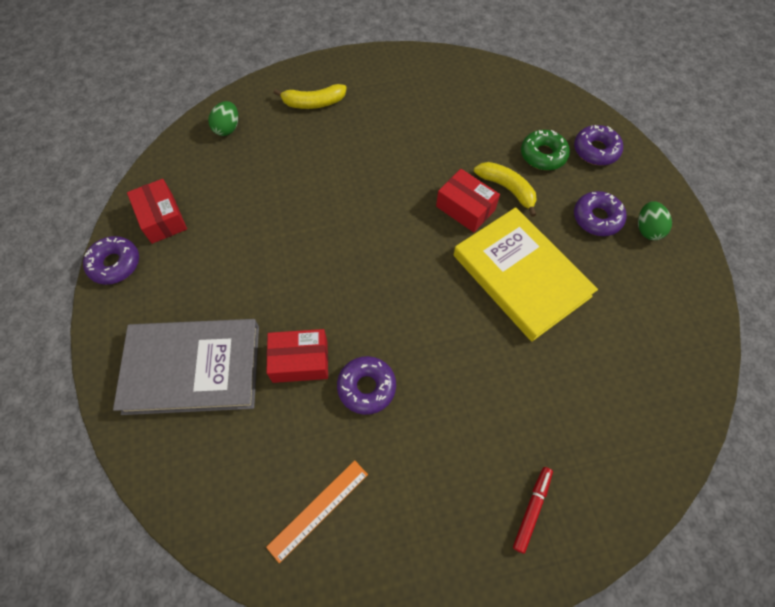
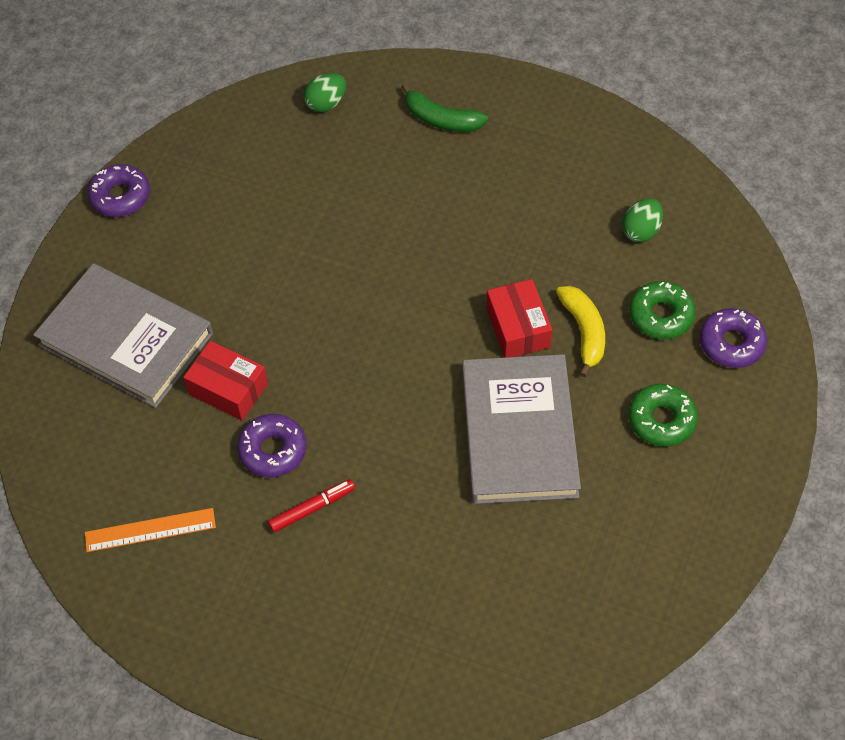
camera: 35 degrees right, 5 degrees down
red box [127,179,187,244] -> none
yellow banana [274,84,347,109] -> green banana [402,83,488,132]
yellow book [454,207,598,341] -> grey book [462,354,581,504]
red marker [513,467,553,554] -> red marker moved to [268,479,355,533]
purple donut [574,191,627,236] -> green donut [628,384,698,446]
green egg [638,201,672,240] -> green egg moved to [622,198,663,242]

